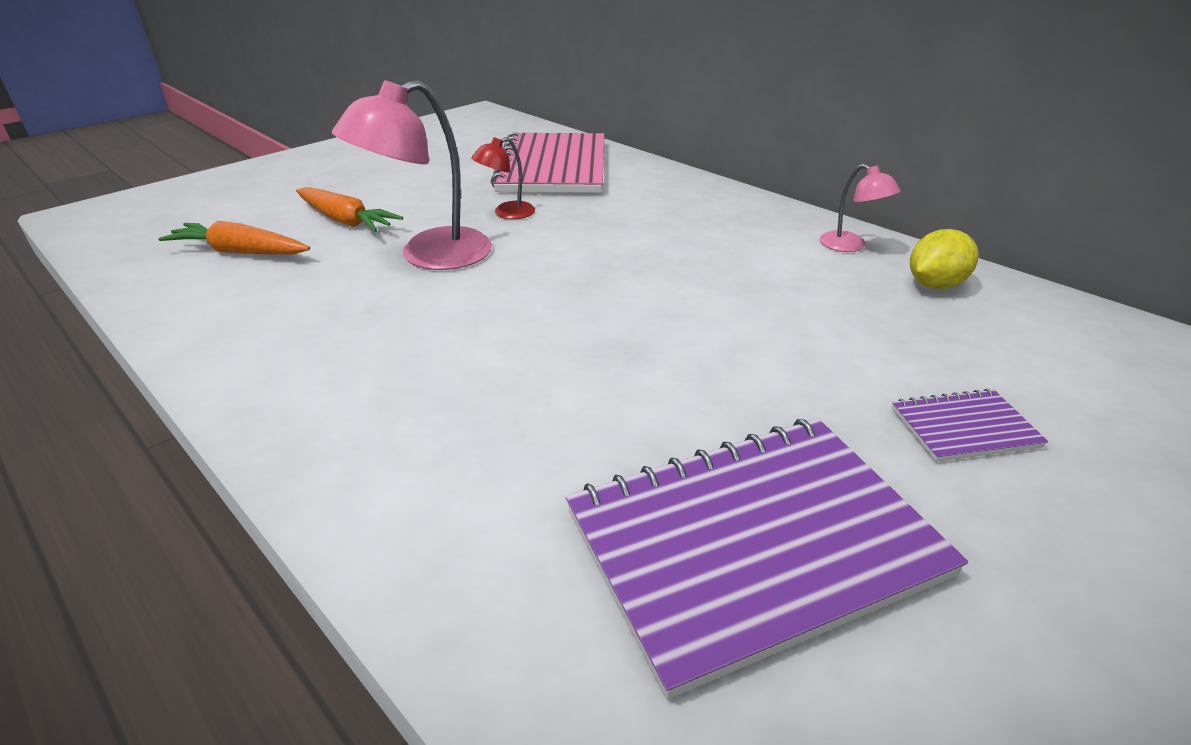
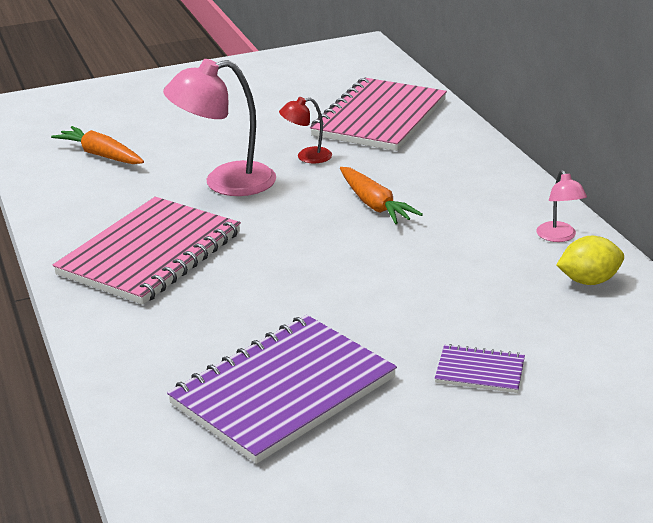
camera: 25 degrees right, 5 degrees down
orange carrot [296,187,403,232] -> orange carrot moved to [340,167,423,224]
purple notebook [566,418,968,700] -> purple notebook turned 45 degrees counterclockwise [167,315,397,464]
none -> pink notebook [53,197,241,305]

